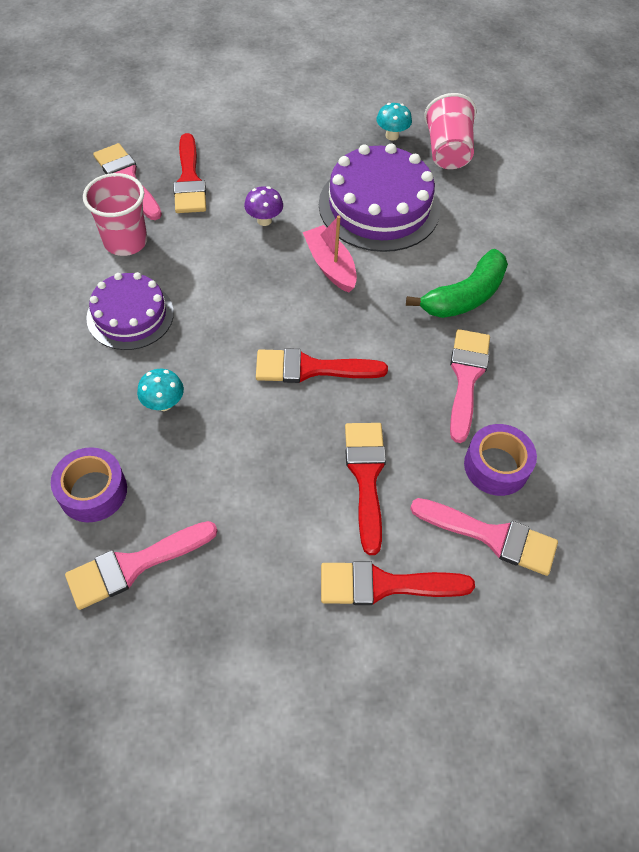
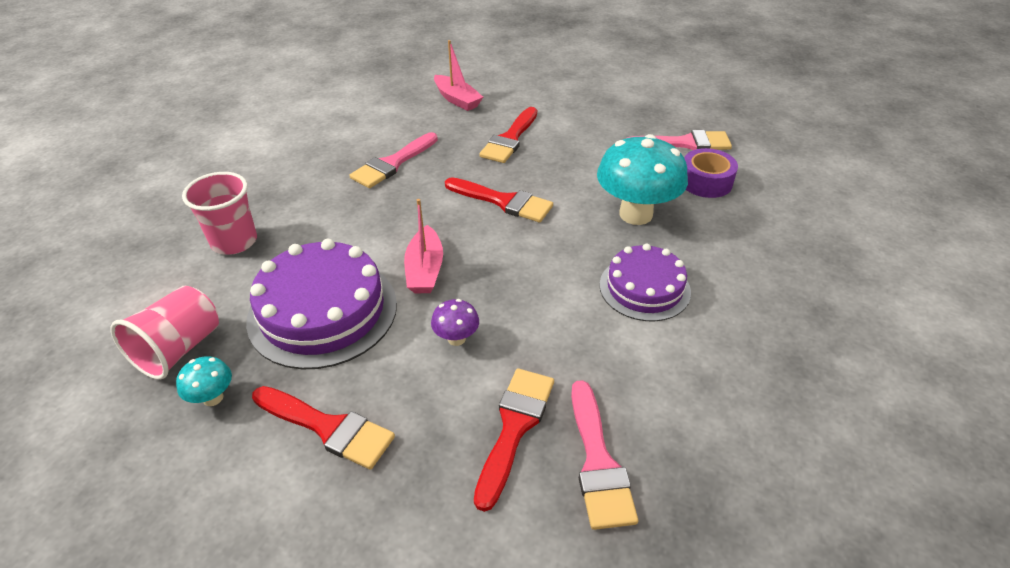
camera: 150 degrees left, 15 degrees down
pink cup [83,173,147,256] -> pink cup moved to [182,172,257,255]
turquoise mushroom [137,369,184,411] -> turquoise mushroom [597,134,688,225], size x2.20
red brush [321,561,475,605] -> red brush moved to [252,386,395,470]
green banana [406,249,508,318] -> none
pink brush [410,498,558,576] -> pink boat [434,40,483,111]
purple tape [464,424,537,496] -> none

